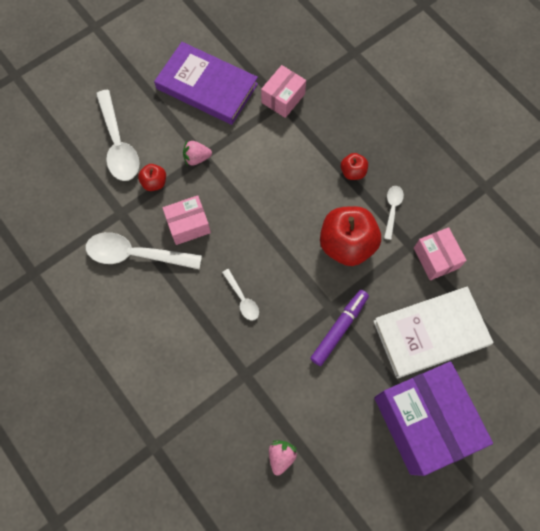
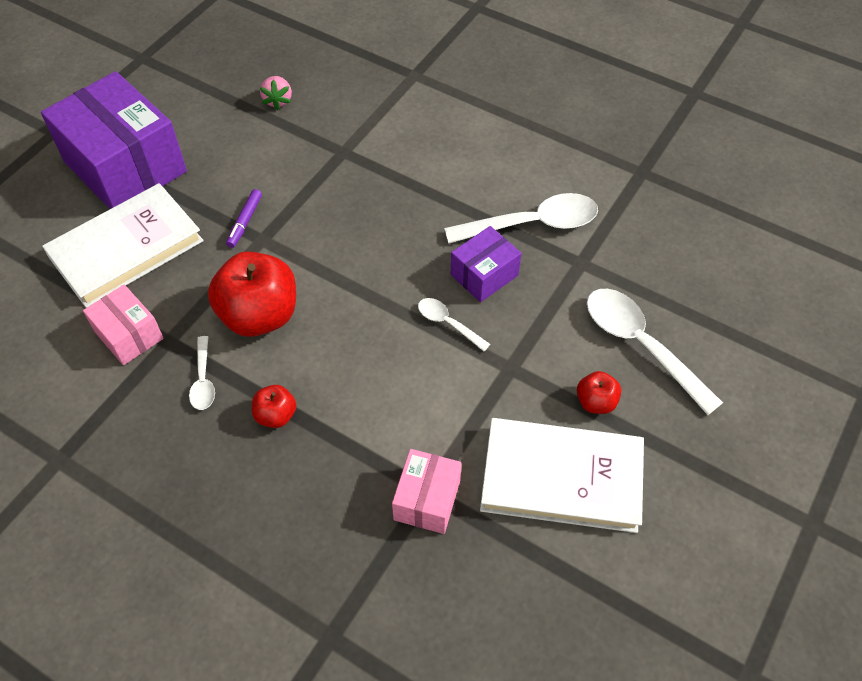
camera: 160 degrees right, 15 degrees down
red apple [138,164,166,191] -> red apple moved to [577,371,621,414]
purple book [154,42,258,125] -> white book [480,418,644,533]
pink box [162,195,211,245] -> purple box [451,226,522,302]
pink strawberry [183,141,212,166] -> none
white spoon [222,269,259,321] -> white spoon moved to [418,298,490,351]
purple marker [310,290,369,366] -> purple marker [226,189,262,248], size x0.63

